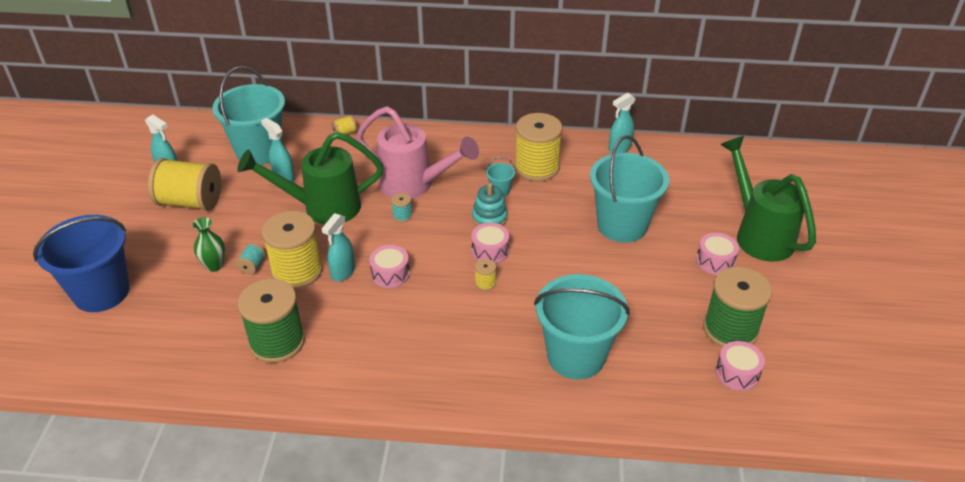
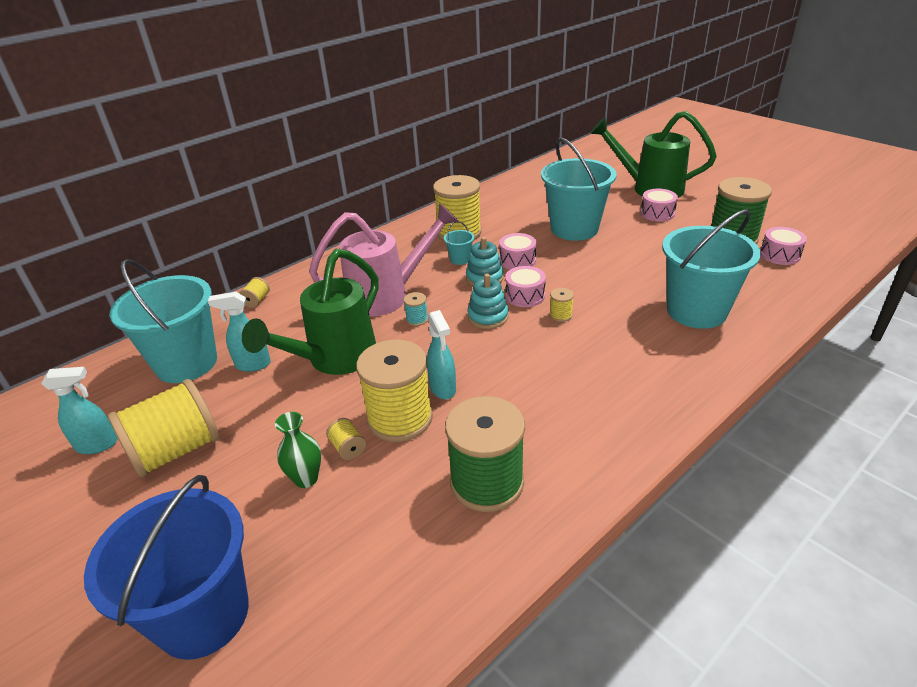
camera: 45 degrees left, 5 degrees down
turquoise spool [236,243,265,275] -> yellow spool [326,418,366,460]
pink drum [369,245,410,288] -> pink drum moved to [499,233,536,269]
turquoise spray bottle [608,93,636,153] -> none
none -> turquoise stacking toy [467,274,508,329]

